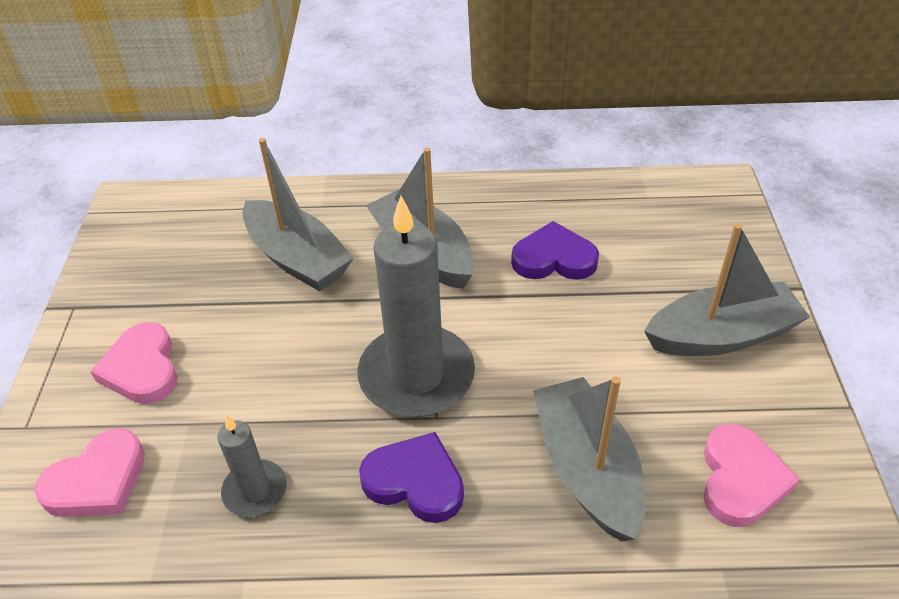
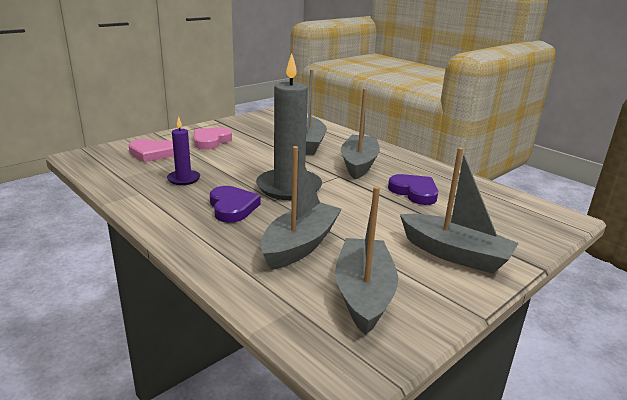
camera: 45 degrees right, 20 degrees down
grey candle [217,415,287,517] -> purple candle [167,117,200,185]
pink heart [703,424,800,527] -> grey boat [335,186,398,335]

